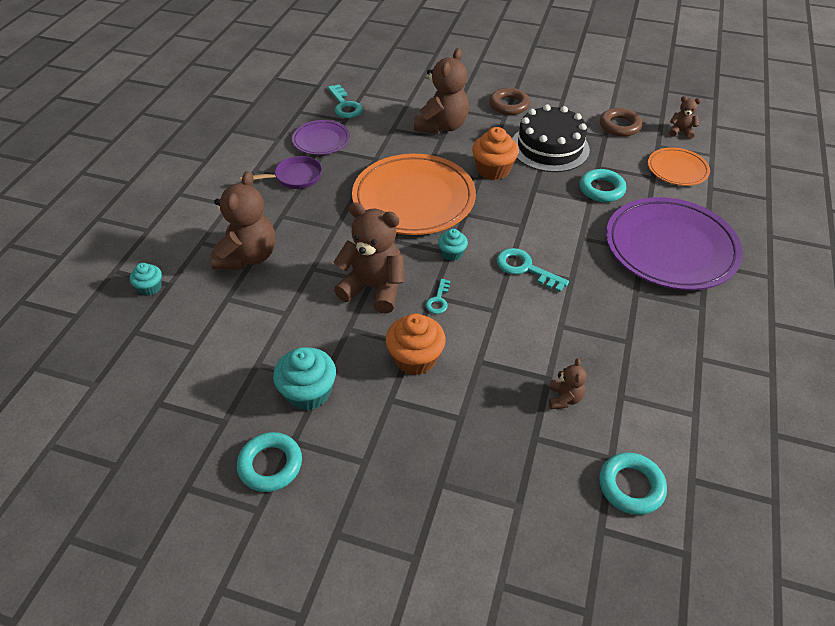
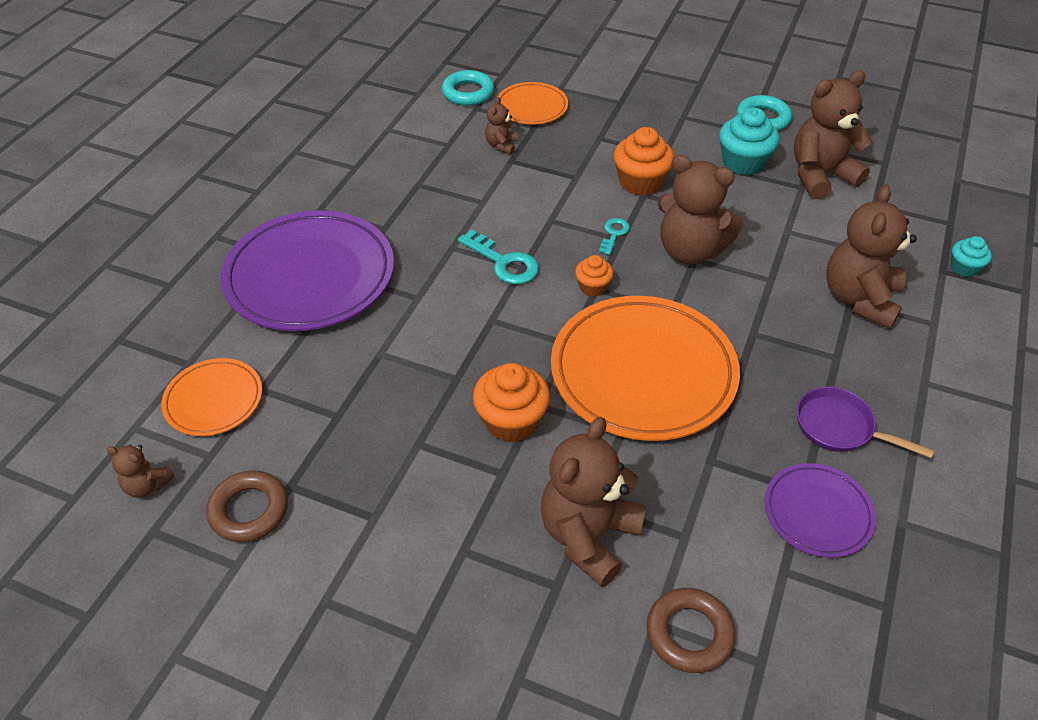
camera: 175 degrees left, 0 degrees up
purple pan [240,156,322,189] -> purple pan turned 45 degrees clockwise [797,386,934,458]
turquoise key [328,84,363,118] -> none
turquoise cupcake [438,229,468,261] -> orange cupcake [575,255,613,297]
brown ring [490,88,530,115] -> brown ring moved to [647,588,736,673]
black cake [512,104,590,172] -> none
turquoise ring [580,169,626,202] -> none
none -> orange plate [498,82,568,125]
none -> brown teddy bear [794,70,872,199]

